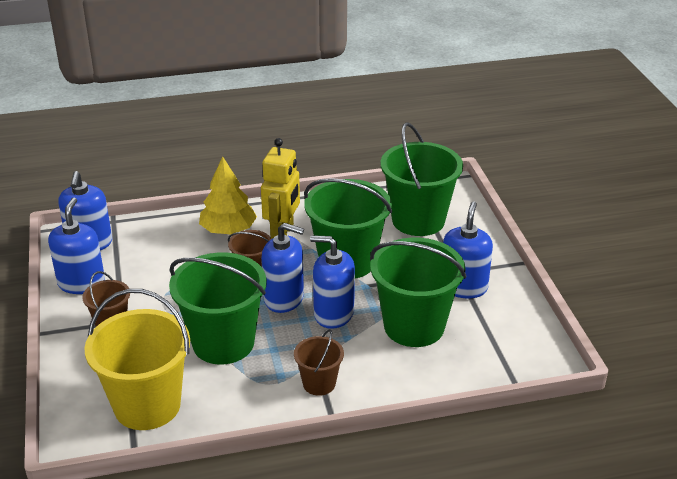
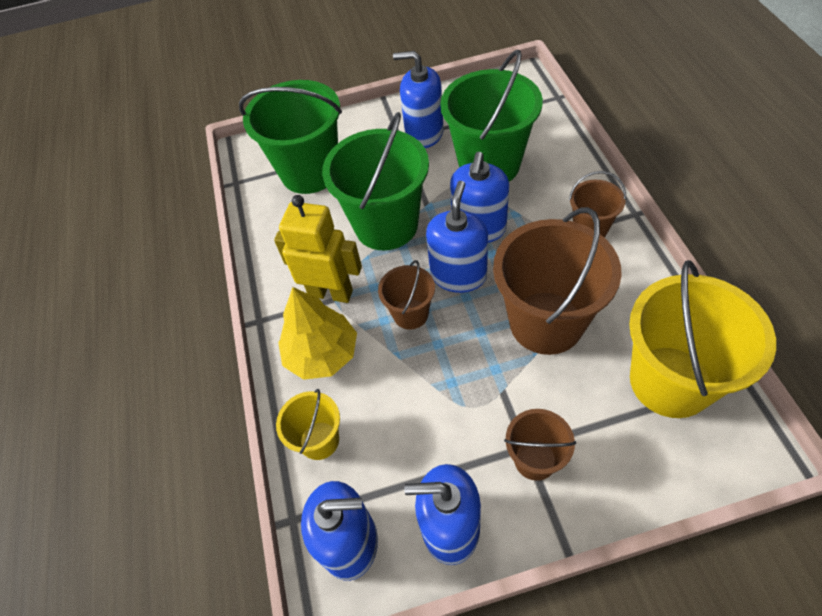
camera: 85 degrees left, 20 degrees up
green bucket [169,253,267,364] -> brown bucket [493,207,622,355]
none -> yellow bucket [276,389,340,460]

